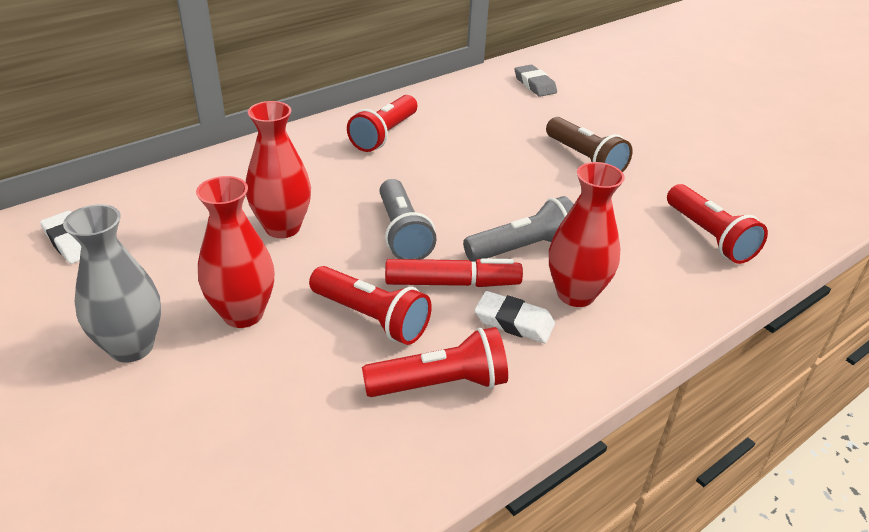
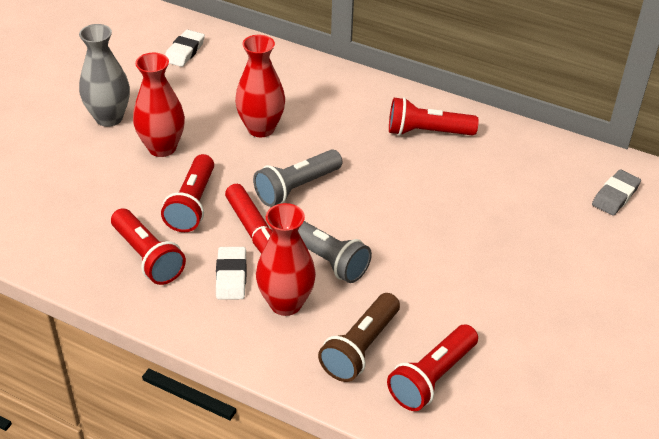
camera: 65 degrees right, 5 degrees up
brown flashlight [546,117,633,172] -> brown flashlight moved to [318,293,400,382]

